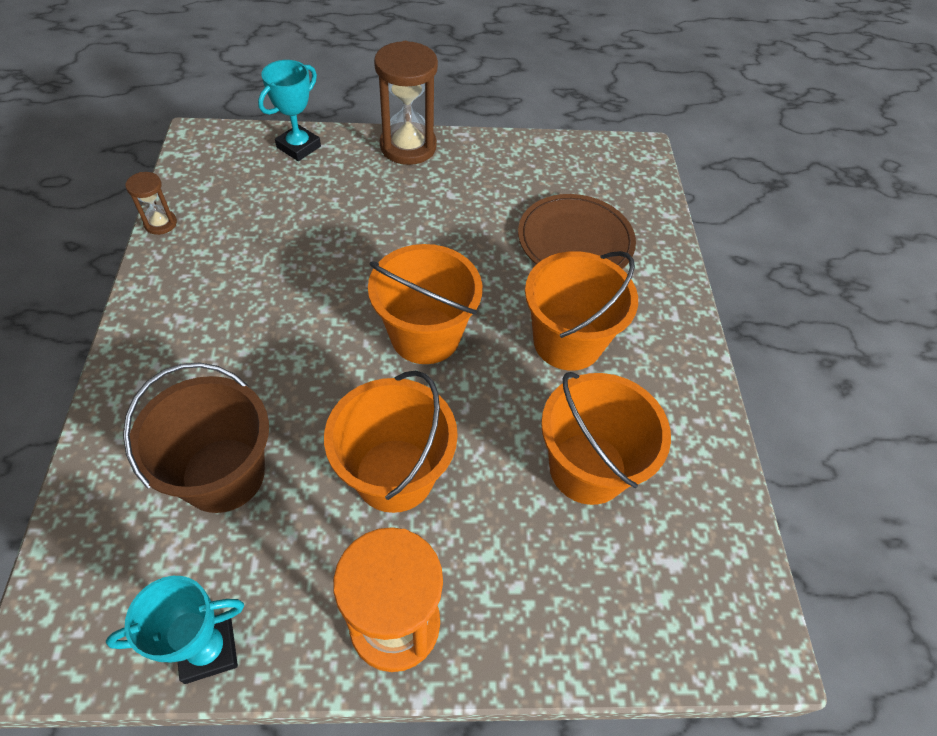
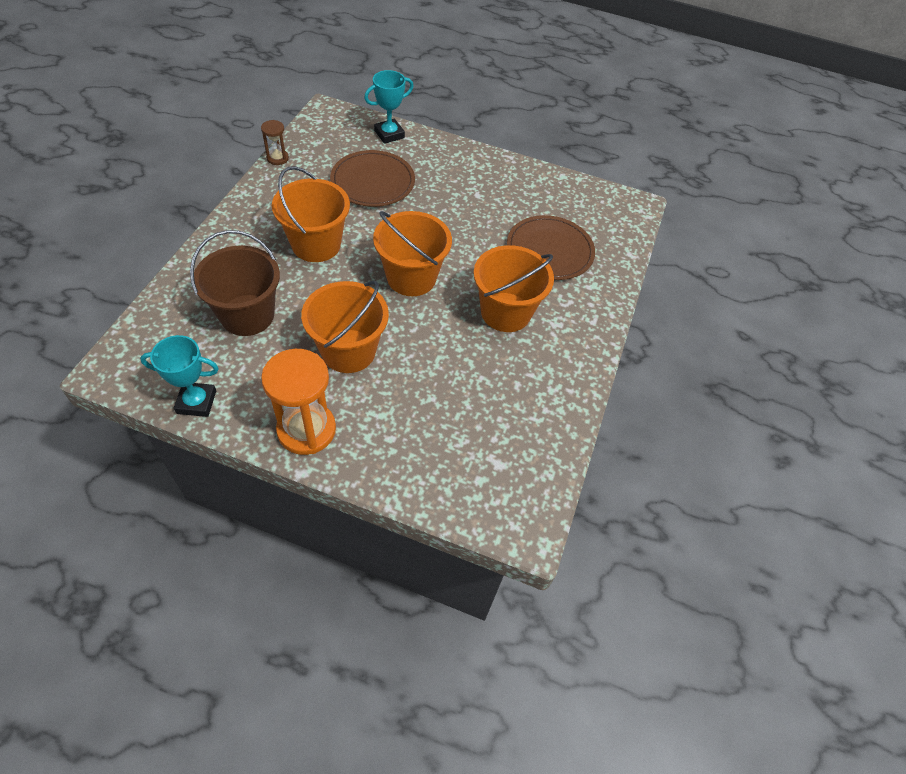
camera: 20 degrees right, 0 degrees up
brown hourglass [374,41,438,165] -> none
orange bucket [541,372,671,505] -> orange bucket moved to [272,166,350,262]
none -> brown plate [330,150,415,207]

